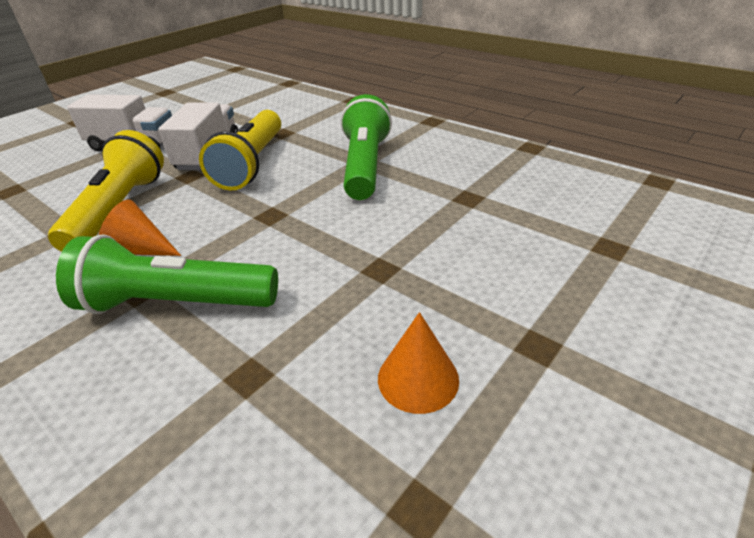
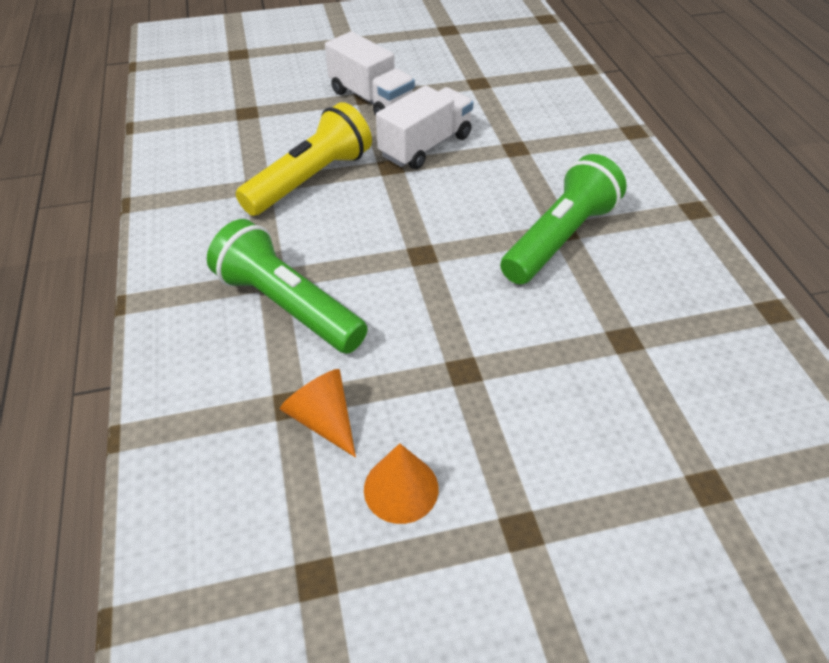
camera: 35 degrees right, 10 degrees up
orange cone [99,199,181,256] -> orange cone moved to [280,369,356,458]
yellow flashlight [199,110,281,190] -> none

